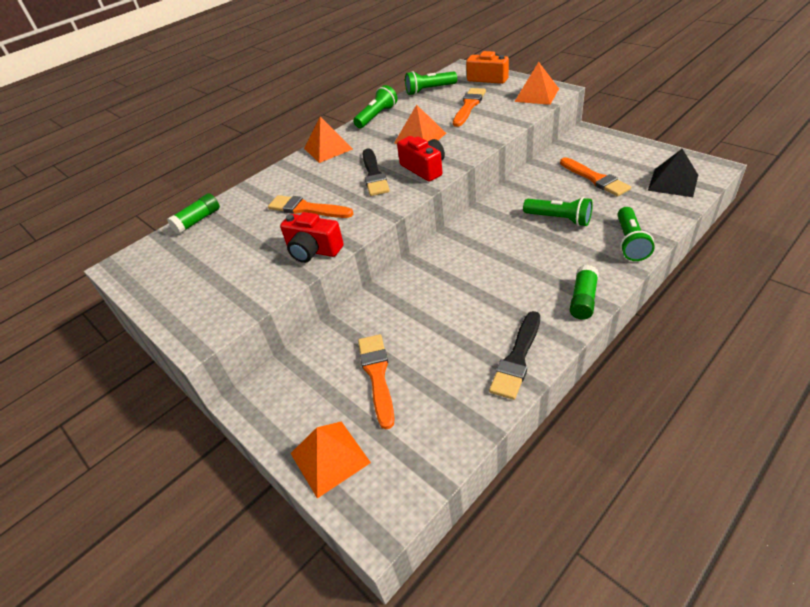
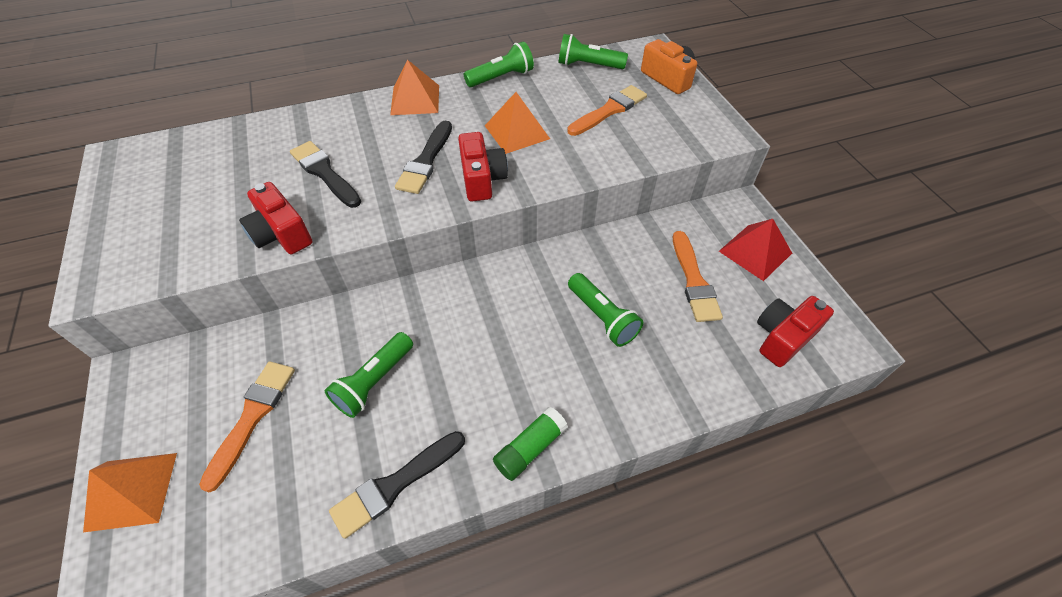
camera: 20 degrees right, 10 degrees up
green glue stick [167,193,220,234] -> none
orange brush [268,195,353,218] -> black brush [290,141,361,208]
orange pyramid [514,62,559,105] -> none
green flashlight [617,207,655,261] -> green flashlight moved to [325,332,413,418]
black pyramid [648,149,698,197] -> red camera [757,296,834,367]
none -> red pyramid [719,219,792,281]

